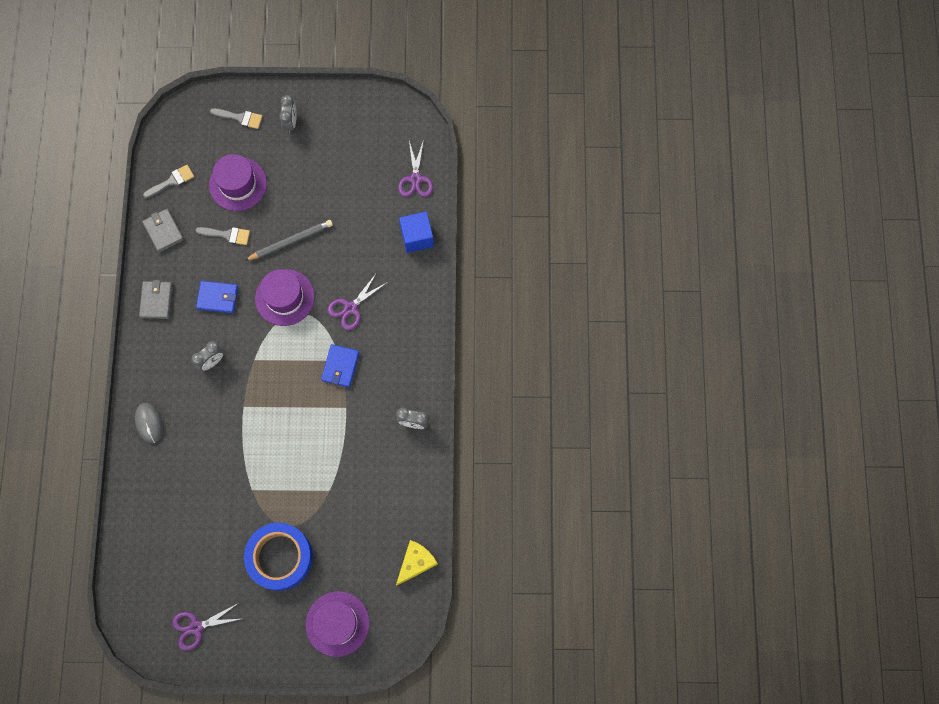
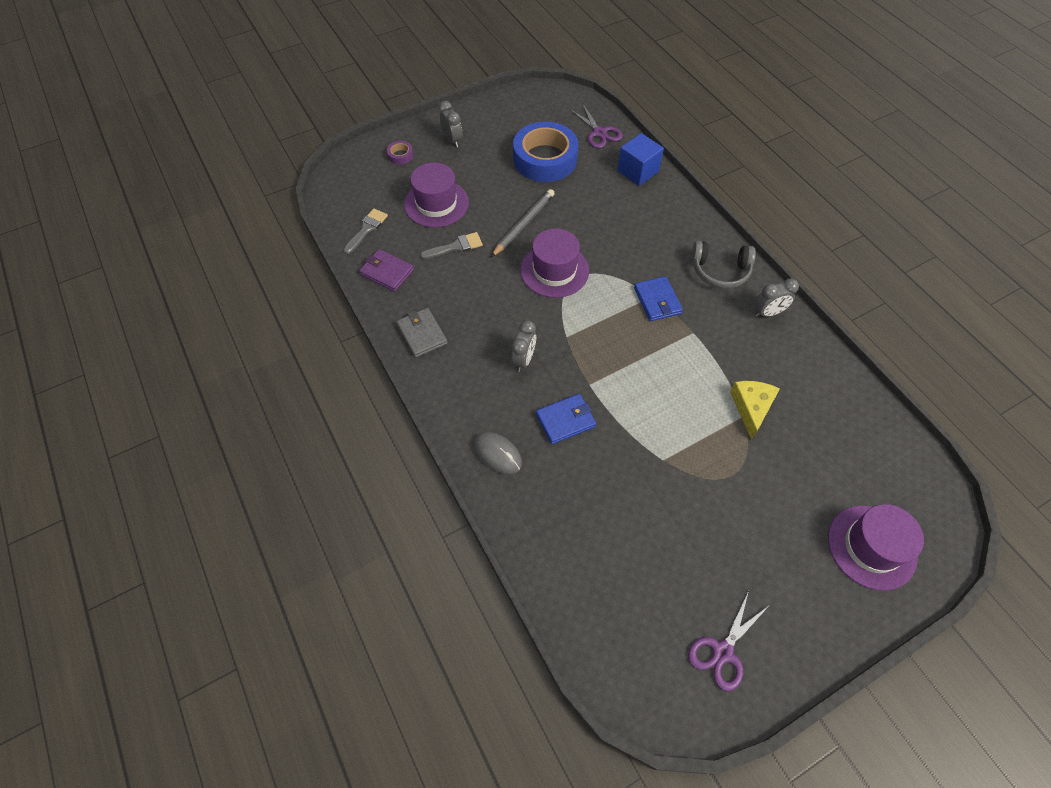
camera: 30 degrees left, 15 degrees down
grey wallet [142,209,184,253] -> purple wallet [359,249,414,292]
blue wallet [196,281,238,313] -> blue wallet moved to [536,394,596,444]
grey brush [210,108,262,129] -> purple tape [387,141,414,165]
blue tape [244,523,313,591] -> blue tape moved to [513,122,578,182]
purple scissors [327,274,388,330] -> none
yellow cheese [396,540,438,585] -> yellow cheese moved to [730,381,780,440]
none -> grey headphones [691,241,756,289]

